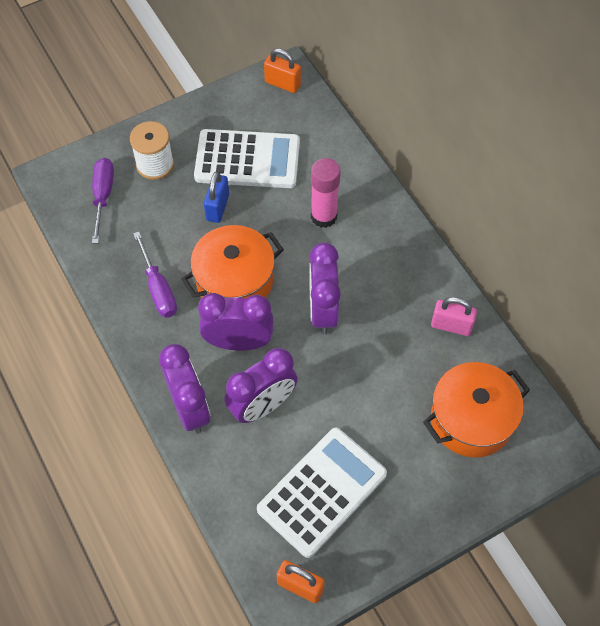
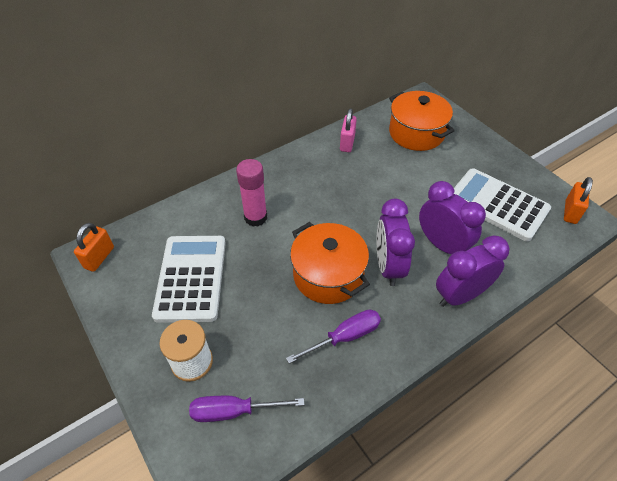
camera: 95 degrees left, 10 degrees down
blue padlock [204,172,229,223] -> none
purple clock [309,242,341,335] -> none

